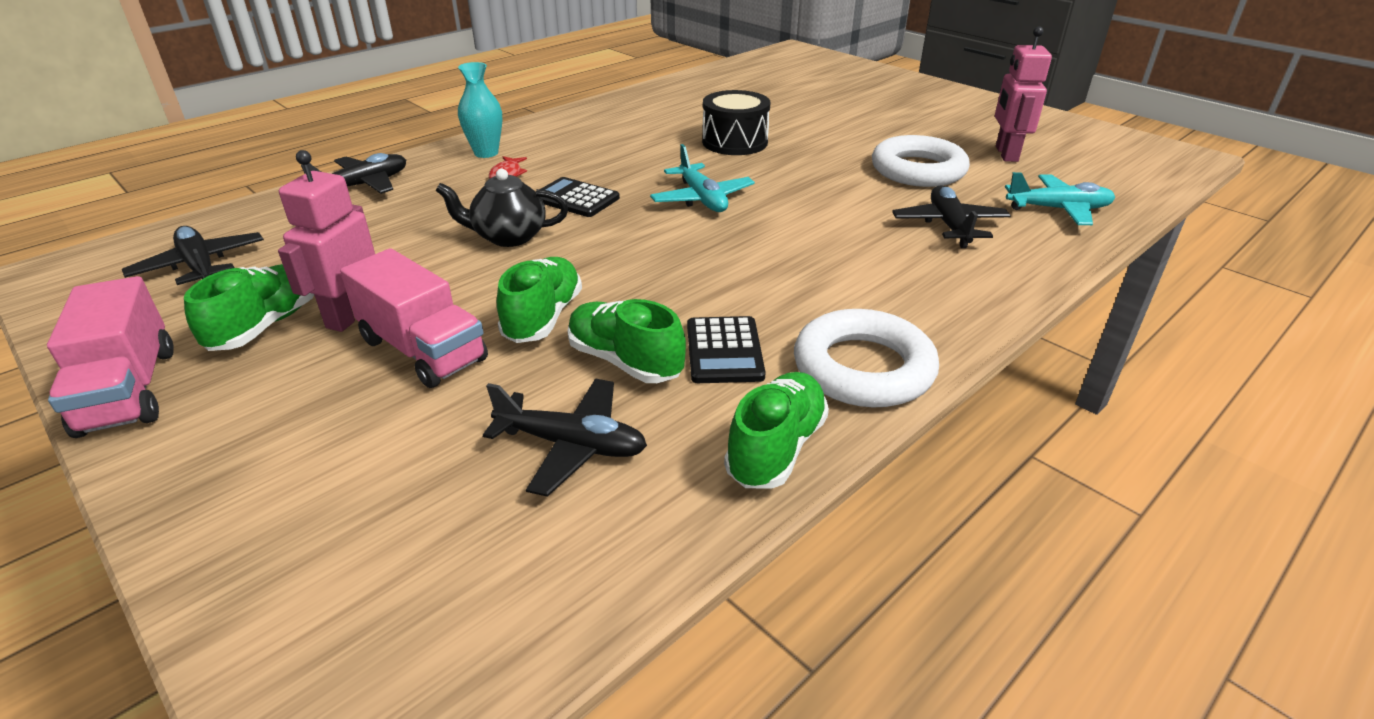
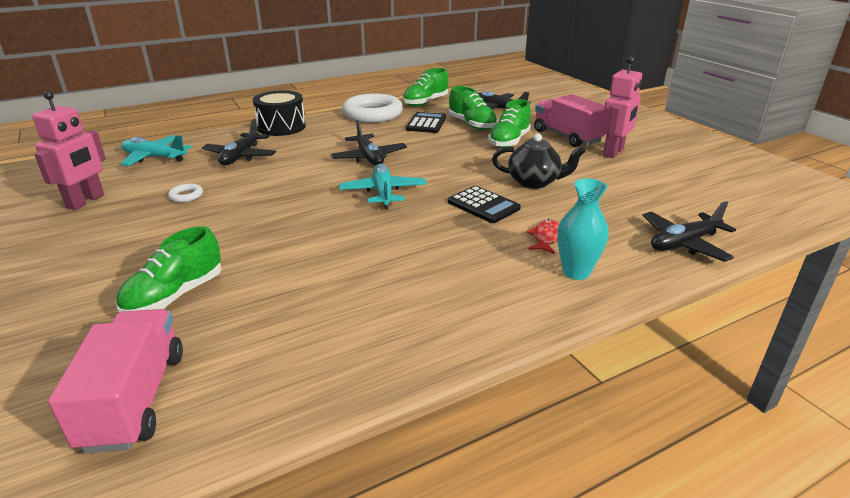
camera: 165 degrees left, 5 degrees down
pink truck [47,276,174,438] -> pink truck moved to [48,309,183,453]
black plane [122,226,264,285] -> black plane moved to [331,120,407,166]
green shoe [184,264,314,351] -> green shoe moved to [116,226,222,312]
black drum [702,90,770,155] -> black drum moved to [253,90,306,136]
white ring [872,135,970,187] -> white ring [168,183,203,202], size x0.40

